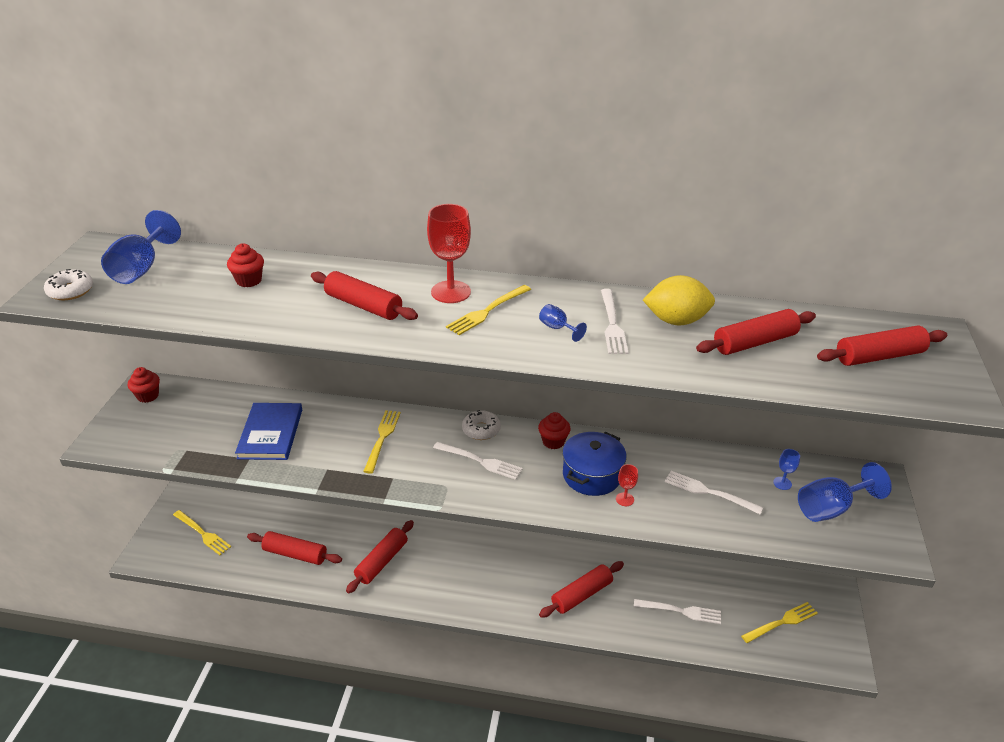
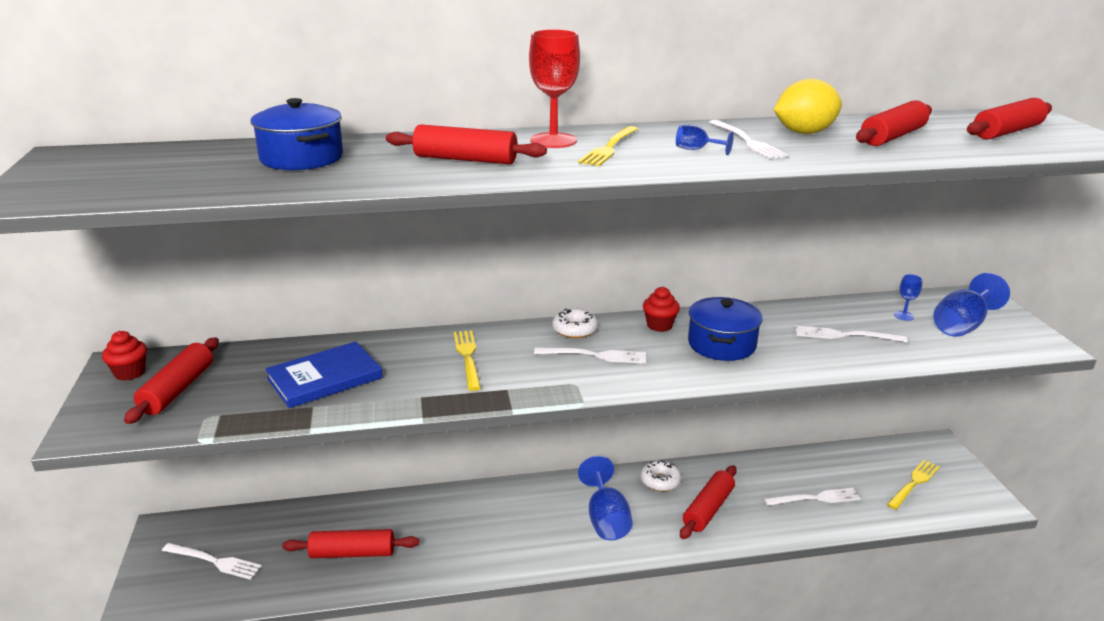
camera: 20 degrees left, 10 degrees down
white donut [44,269,93,300] -> white donut moved to [640,461,681,491]
blue goblet [101,210,181,284] -> blue goblet moved to [578,456,633,540]
yellow fork [173,510,231,555] -> white fork [162,543,262,580]
red cupcake [227,243,264,287] -> blue pot [251,98,343,170]
blue book [235,403,302,460] -> blue book turned 75 degrees clockwise [265,341,383,408]
red rolling pin [346,520,414,593] -> red rolling pin moved to [124,337,219,424]
red goblet [616,464,638,506] -> none

